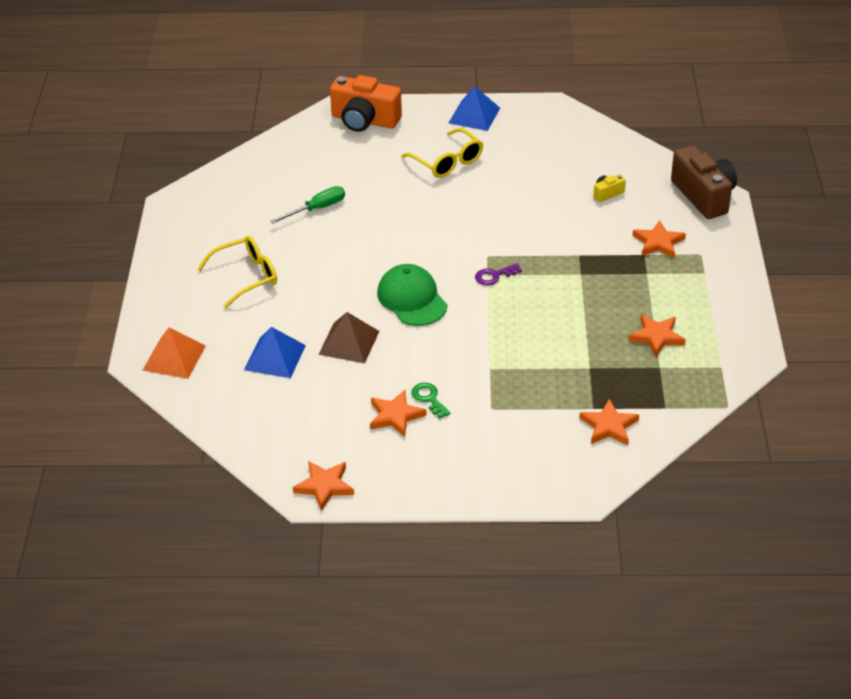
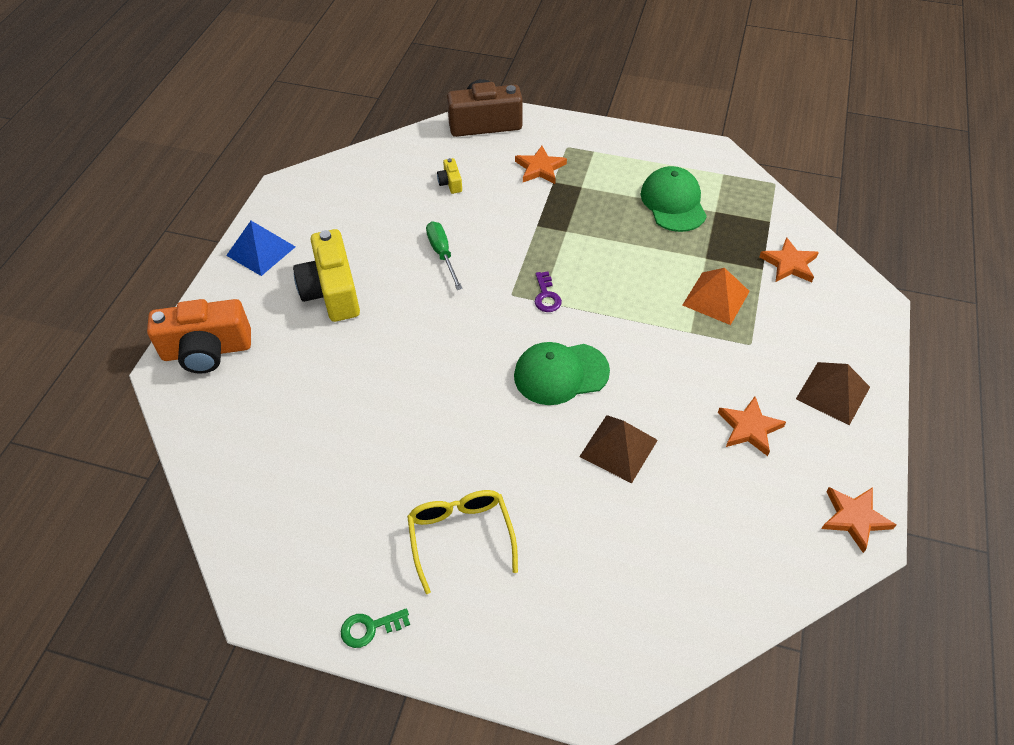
camera: 75 degrees left, 10 degrees up
orange pyramid [142,327,206,379] -> orange pyramid moved to [683,268,750,325]
blue pyramid [244,327,306,378] -> none
green screwdriver [270,186,345,223] -> green screwdriver moved to [426,221,463,290]
orange camera [330,75,402,132] -> orange camera turned 45 degrees clockwise [147,299,251,374]
yellow glasses [401,128,483,178] -> yellow camera [293,229,360,322]
green key [411,383,451,419] -> green key moved to [341,608,410,648]
orange star [628,314,686,357] -> green cap [641,166,707,232]
none -> brown pyramid [796,362,870,425]

